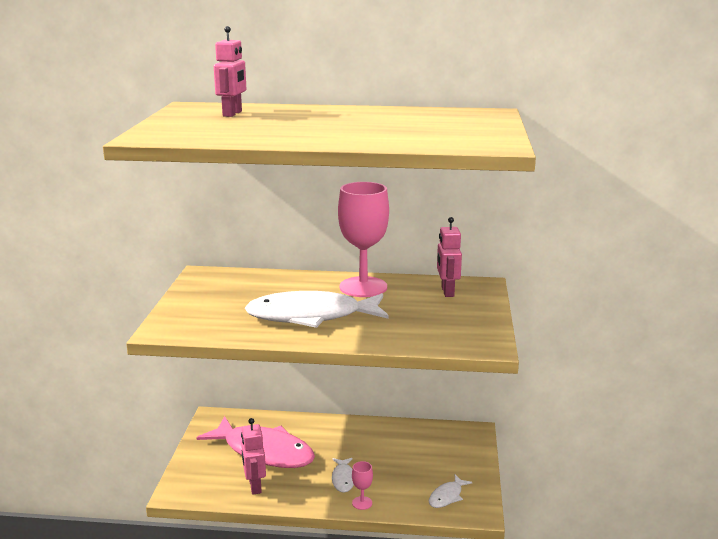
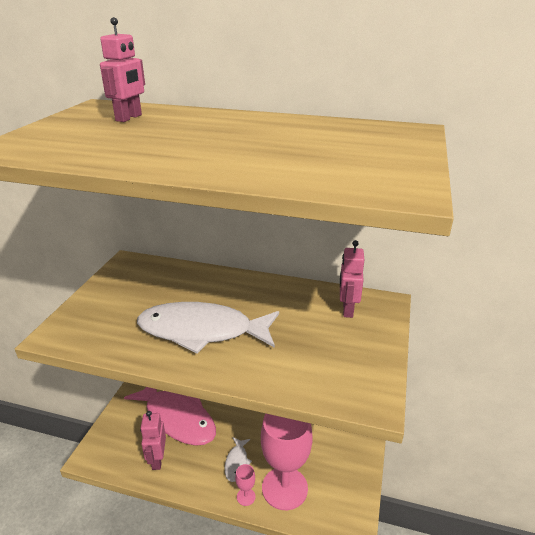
camera: 10 degrees right, 10 degrees up
pink goblet [338,182,389,297] -> pink goblet moved to [261,414,313,510]
white fish [429,475,472,508] -> none

